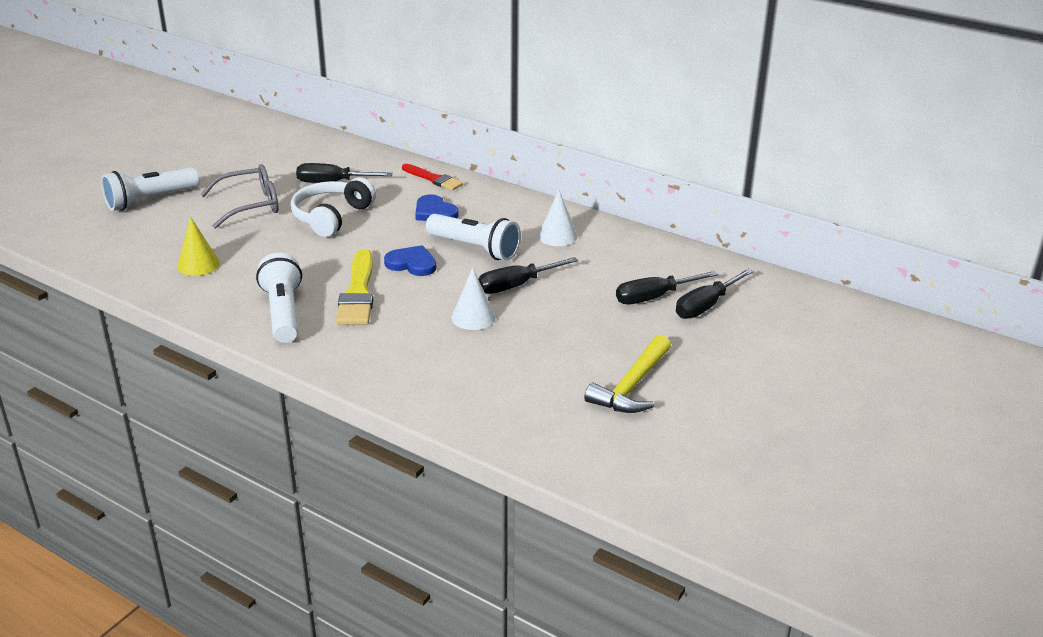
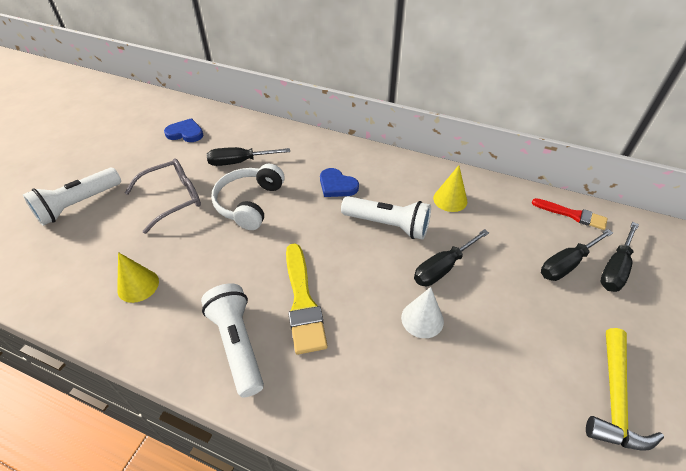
camera: 10 degrees left, 15 degrees up
blue heart [384,245,437,276] -> blue heart moved to [164,118,203,142]
red brush [402,164,463,191] -> red brush moved to [532,198,608,230]
white cone [538,190,577,246] -> yellow cone [433,165,467,212]

